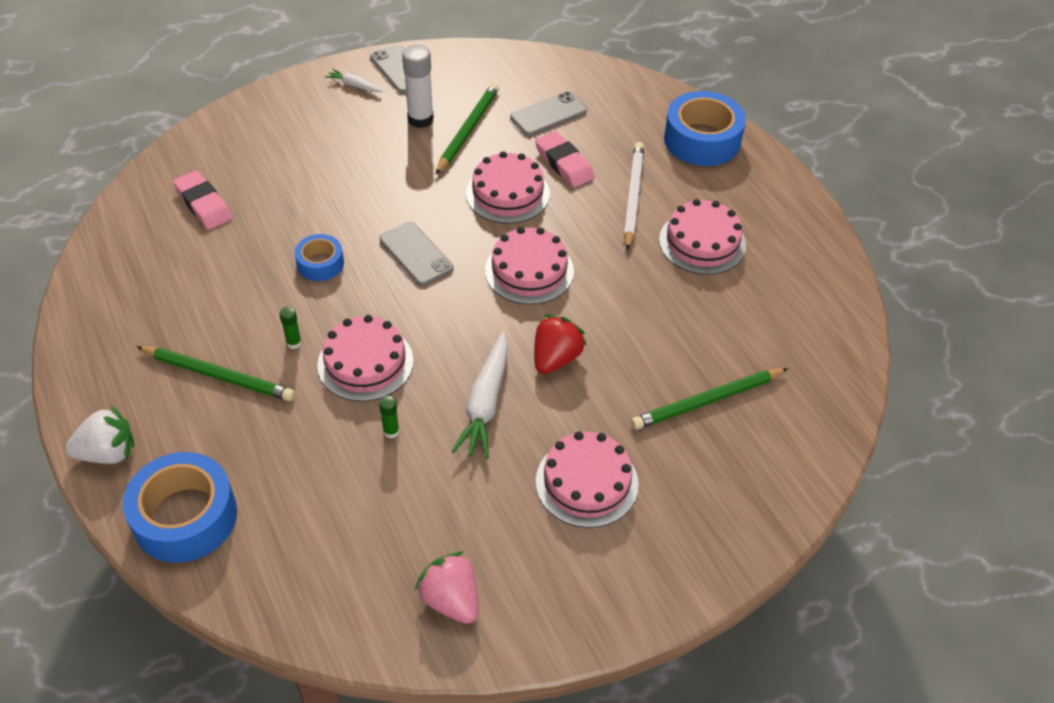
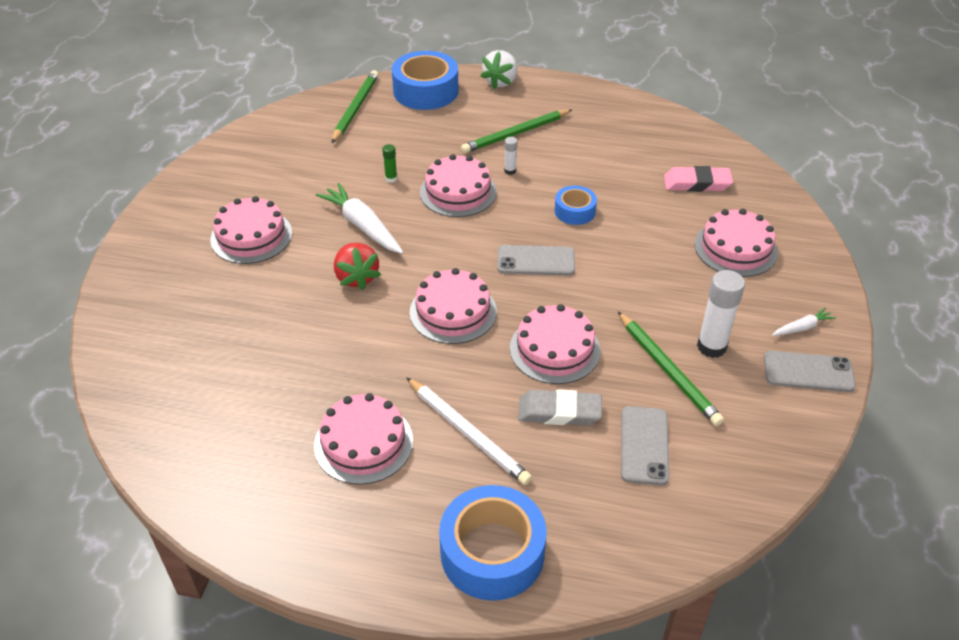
camera: 130 degrees right, 5 degrees down
green glue stick [279,307,302,349] -> white glue stick [504,137,518,175]
pink strawberry [415,552,479,624] -> none
pink eraser [535,131,595,187] -> grey eraser [518,389,602,425]
green pencil [631,368,788,430] -> green pencil moved to [332,70,379,143]
none -> pink cake [695,208,778,277]

